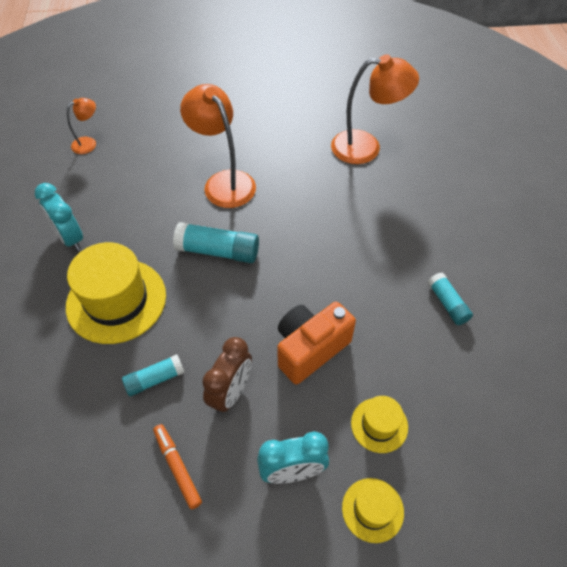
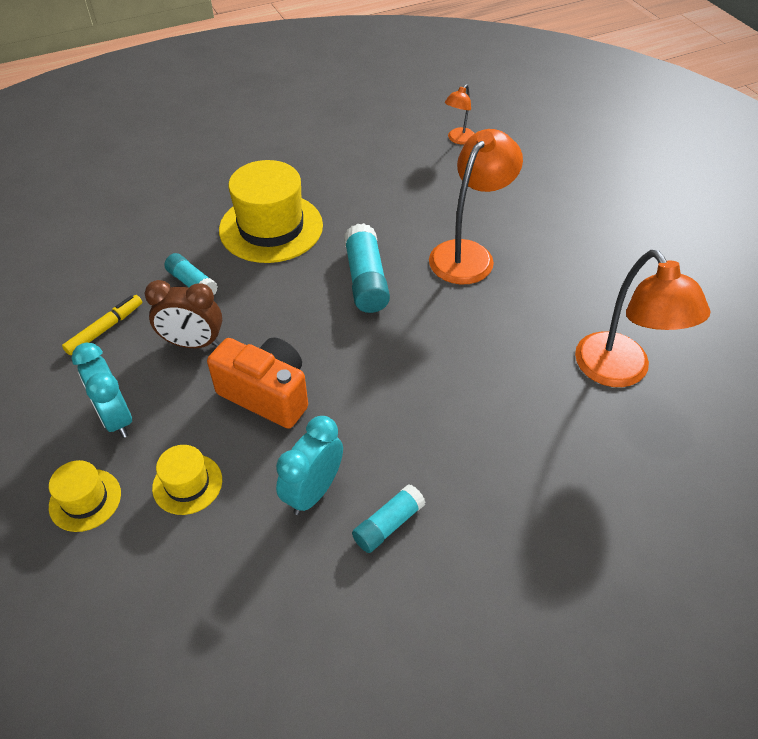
camera: 70 degrees right, 5 degrees down
turquoise clock [35,183,83,251] -> turquoise clock moved to [276,416,343,515]
orange lamp [67,98,96,154] -> orange lamp turned 90 degrees clockwise [445,84,475,145]
orange marker [153,424,202,509] -> yellow marker [62,295,142,355]

